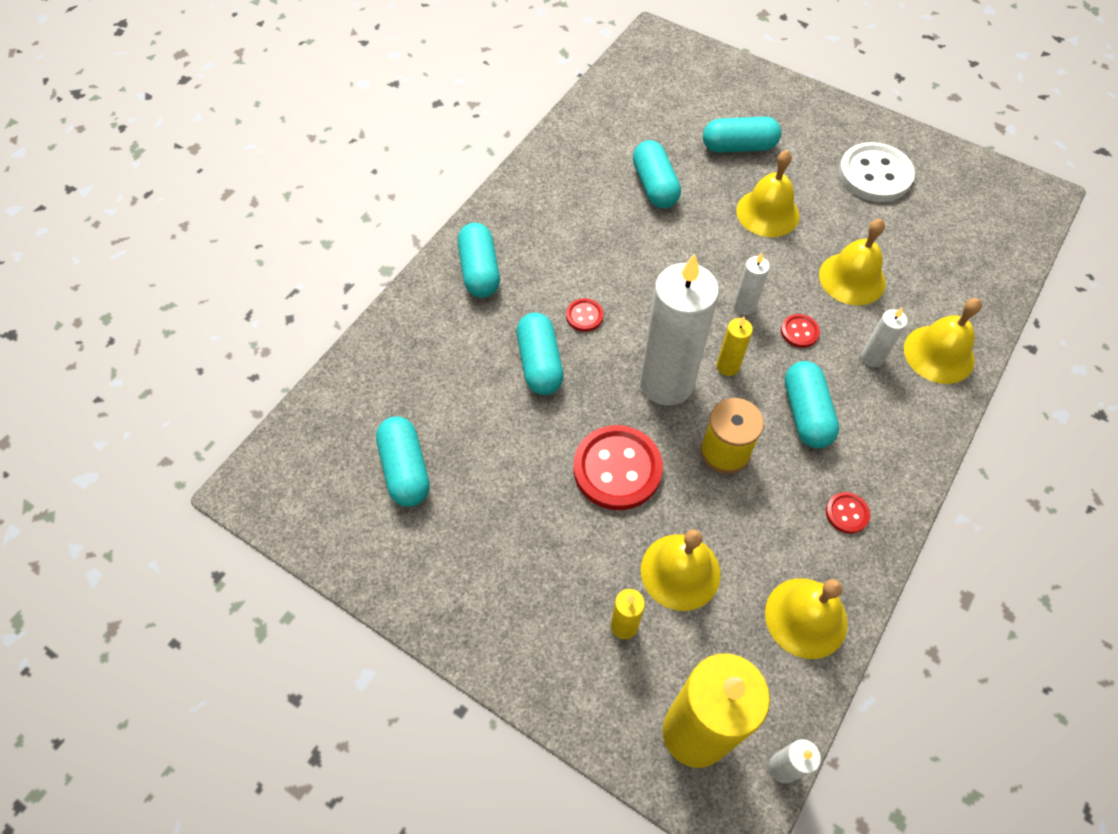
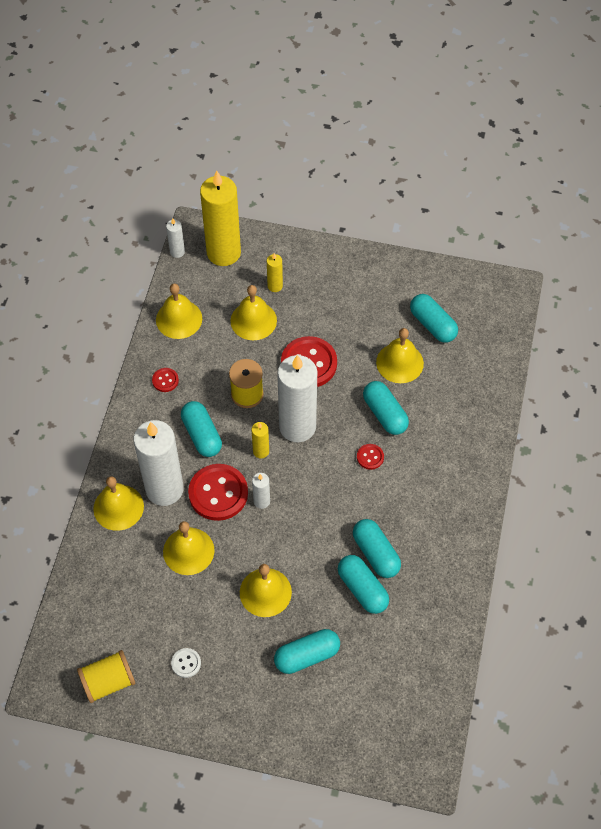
camera: 160 degrees right, 0 degrees up
turquoise capsule [458,223,500,298] -> turquoise capsule moved to [353,519,401,578]
red button [781,314,820,348] -> red button [188,464,248,521], size x2.14
white button [838,142,915,202] -> white button [171,648,201,678], size x0.47
white candle [861,307,908,367] -> white candle [133,420,184,506], size x2.29
none -> yellow spool [77,650,136,703]
none -> yellow bell [376,328,424,383]

